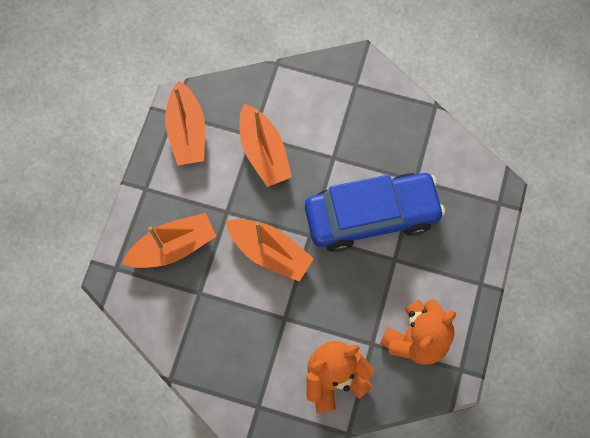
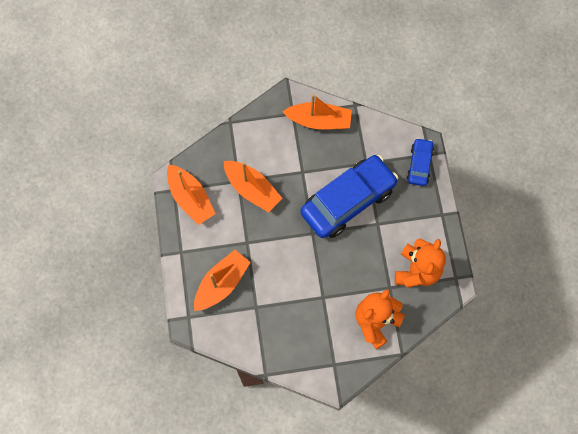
camera: 25 degrees left, 0 degrees up
orange boat [225,219,314,282] -> orange boat moved to [282,94,352,129]
none -> blue car [407,138,434,186]

